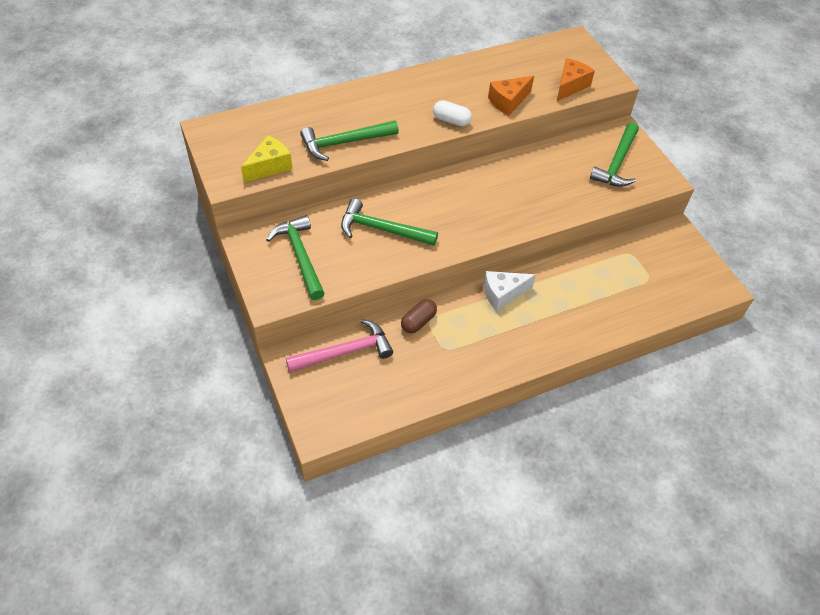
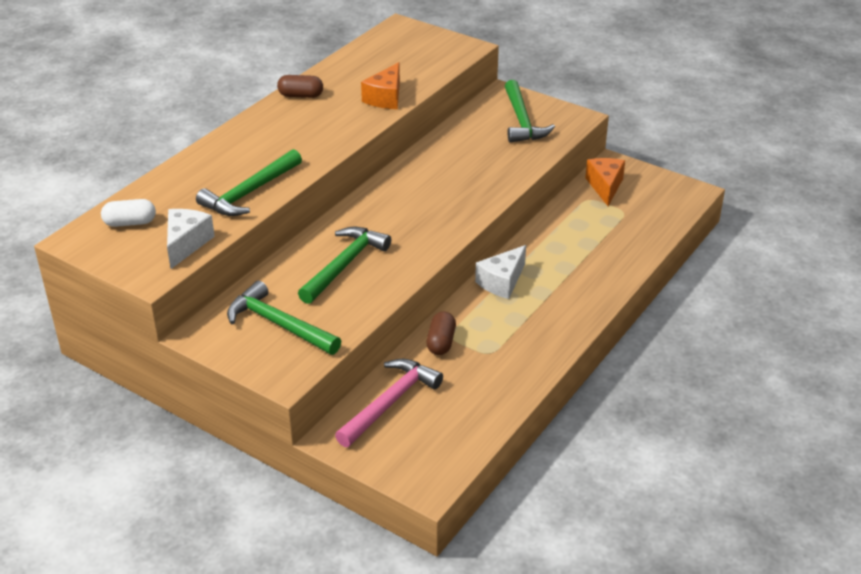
camera: 30 degrees left, 15 degrees down
yellow cheese [241,135,292,182] -> white cheese [167,209,215,269]
green hammer [341,198,438,246] -> green hammer turned 135 degrees clockwise [298,227,391,304]
white capsule [433,100,472,126] -> white capsule moved to [101,199,156,227]
orange cheese [557,58,595,101] -> orange cheese moved to [585,158,625,206]
none -> brown capsule [277,75,323,98]

